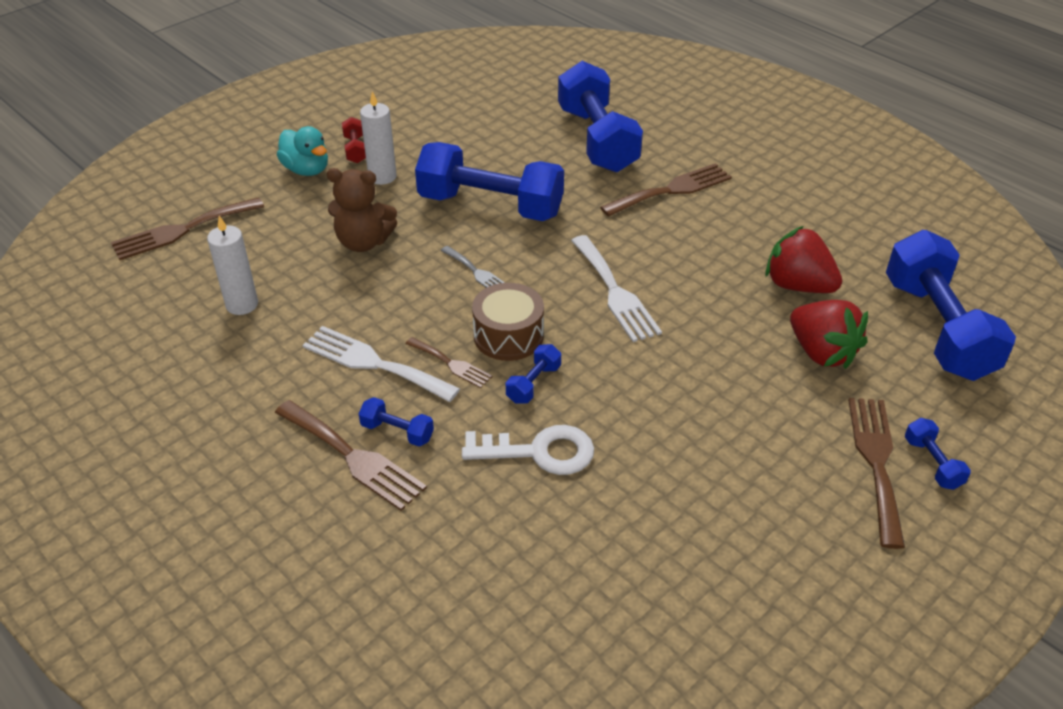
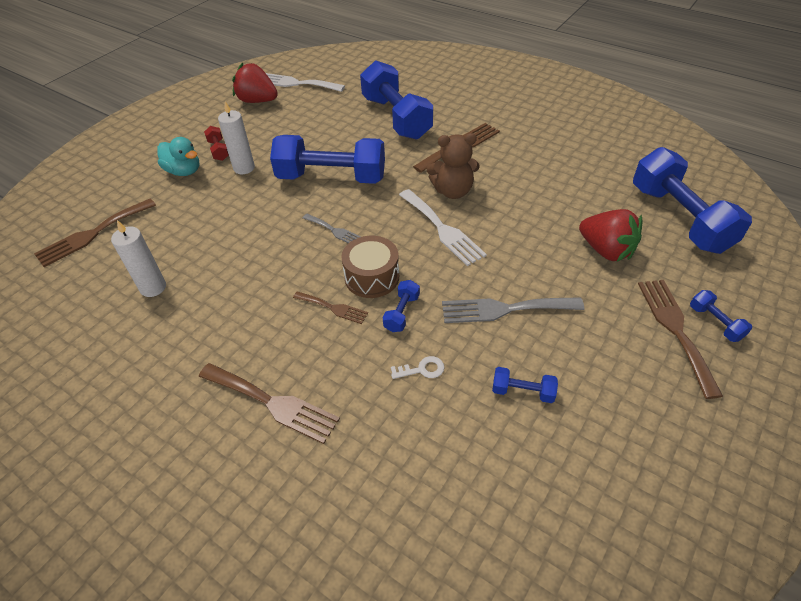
camera: 10 degrees left, 5 degrees up
white fork [302,326,460,402] -> white fork moved to [266,73,345,92]
brown teddy bear [327,168,397,252] -> brown teddy bear moved to [427,133,480,199]
blue dumbbell [359,397,434,447] -> blue dumbbell moved to [492,367,558,403]
white key [462,425,594,475] -> white key [391,356,444,379], size x0.51
red strawberry [765,226,842,293] -> red strawberry moved to [232,62,278,103]
none -> grey fork [442,297,584,323]

